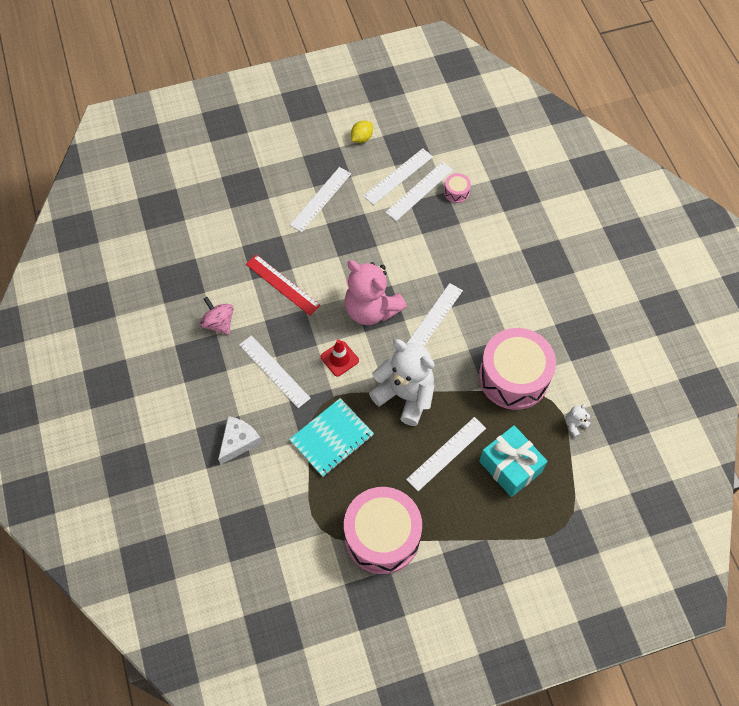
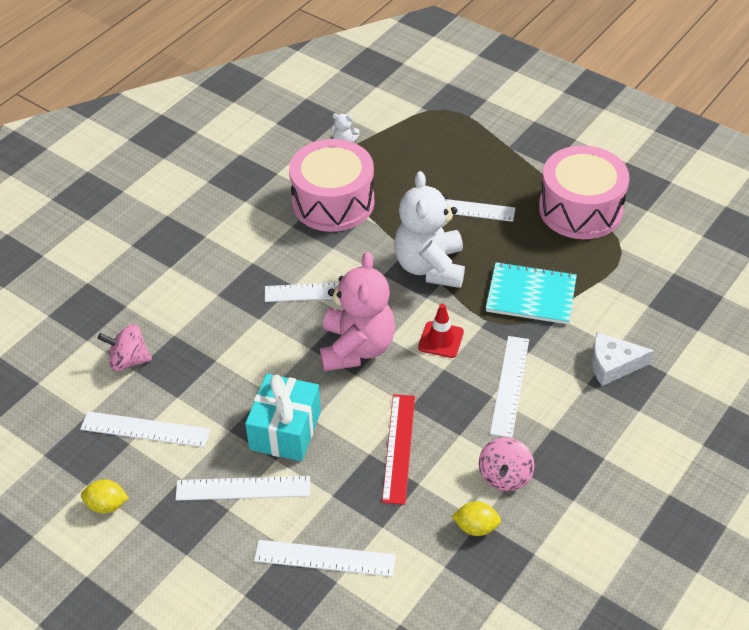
camera: 125 degrees left, 15 degrees down
white ruler [385,162,453,221] -> white ruler moved to [254,540,396,577]
pink drum [444,173,471,203] -> pink spinning top [98,324,152,371]
turquoise gift [479,425,548,497] -> turquoise gift moved to [245,374,321,461]
none -> yellow lemon [451,501,501,536]

